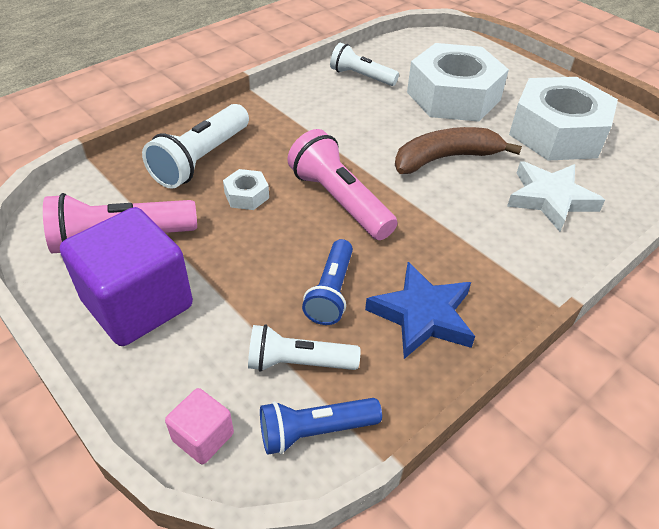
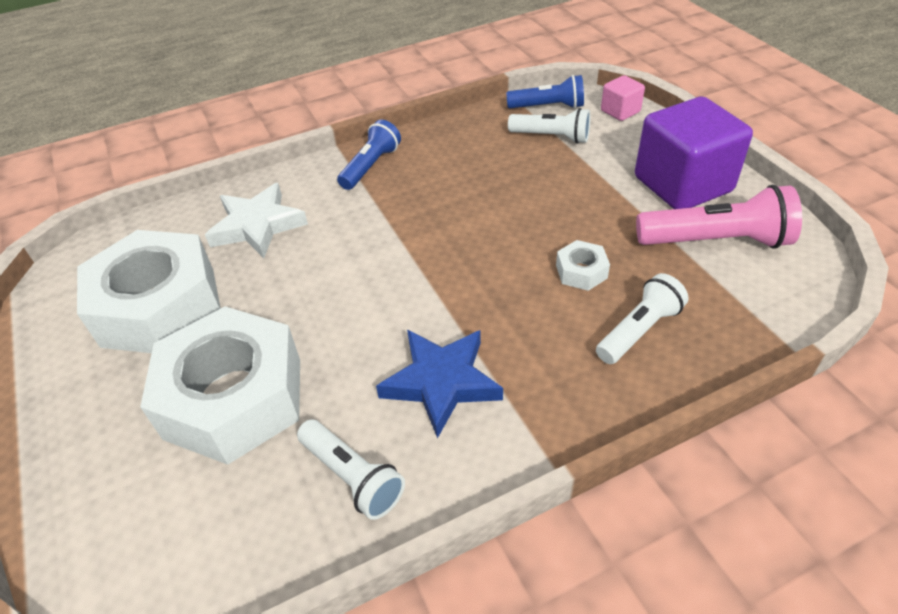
camera: 160 degrees left, 0 degrees up
white flashlight [142,104,249,189] -> white flashlight [596,273,689,364], size x0.66
pink flashlight [287,129,397,240] -> none
blue flashlight [302,239,353,325] -> blue flashlight moved to [337,119,401,190]
blue star [365,262,475,359] -> blue star moved to [376,330,503,439]
brown banana [395,127,522,174] -> none

